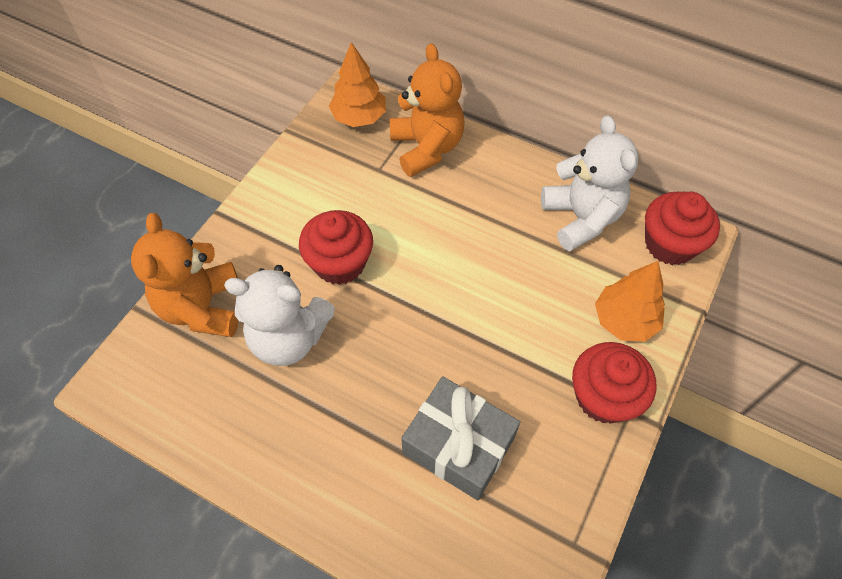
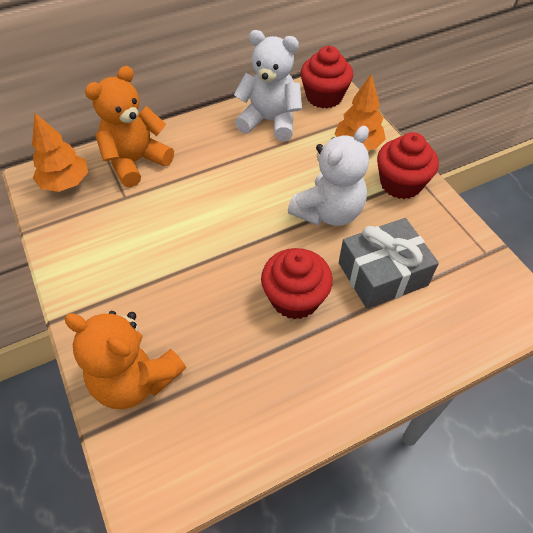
camera: 55 degrees left, 5 degrees down
white teddy bear [224,265,335,366] -> white teddy bear moved to [288,126,369,226]
red cupcake [299,210,373,285] -> red cupcake moved to [261,248,333,320]
orange teddy bear [390,43,465,177] -> orange teddy bear turned 60 degrees counterclockwise [85,66,174,187]

